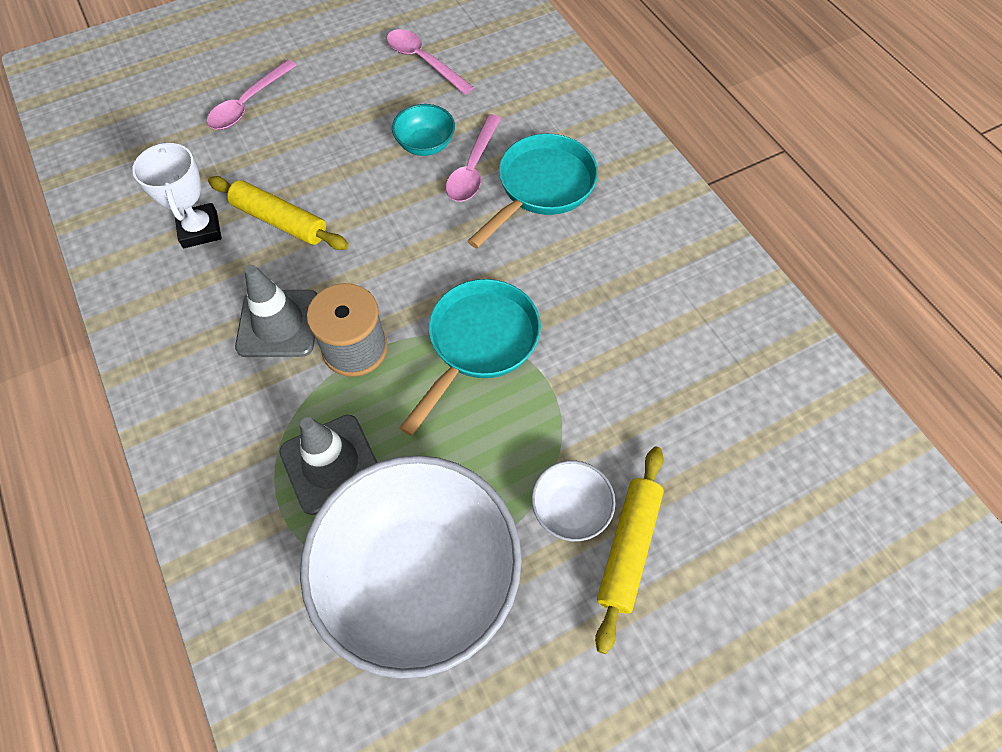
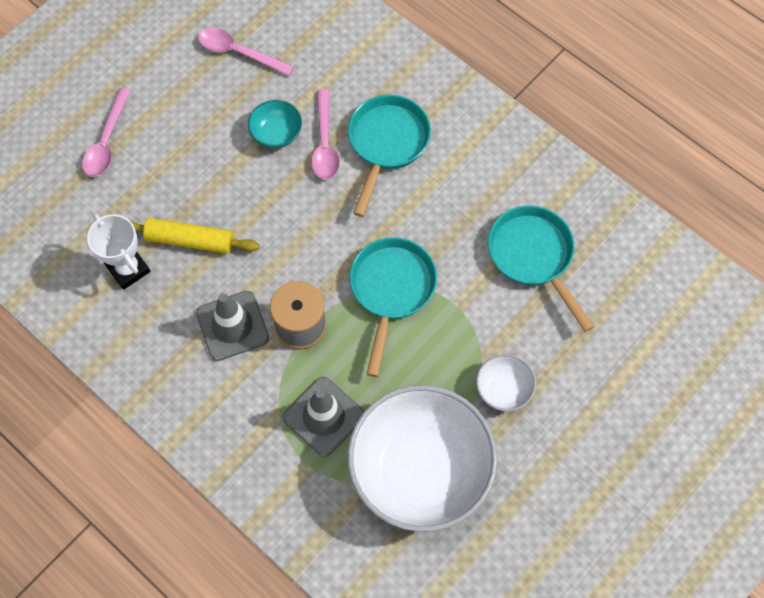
camera: 20 degrees left, 5 degrees up
yellow rolling pin [595,447,664,654] -> none
none -> turquoise pan [488,205,595,332]

